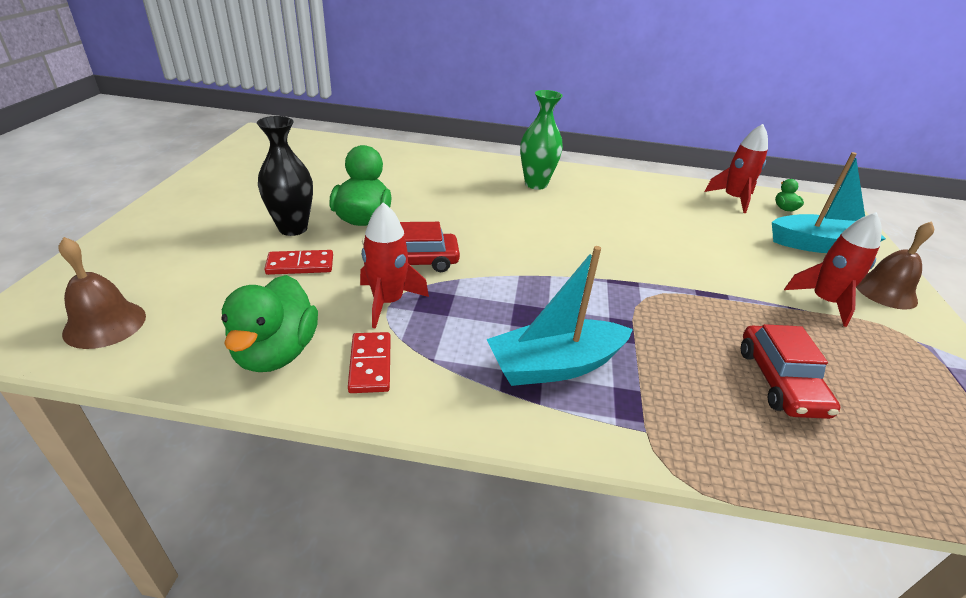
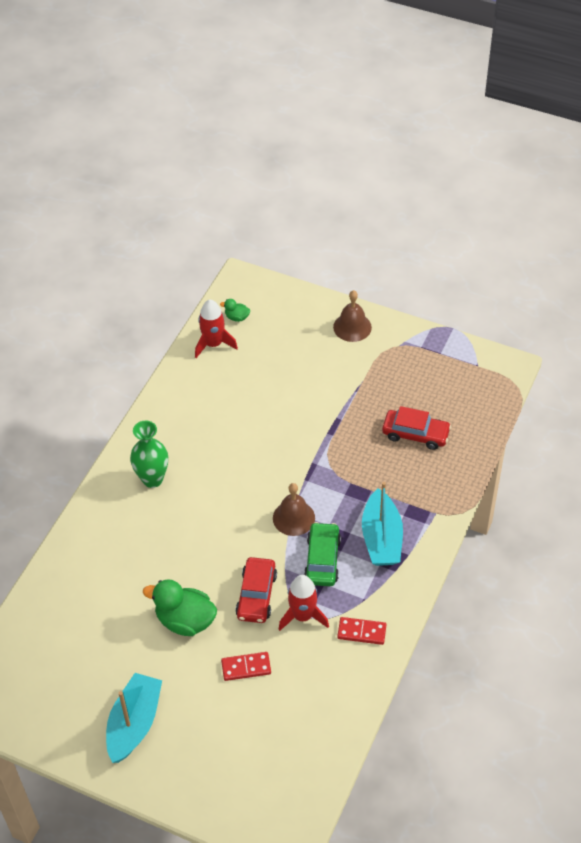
camera: 70 degrees left, 15 degrees up
brown bell [59,237,146,349] -> brown bell moved to [273,483,315,536]
green duck [221,275,318,372] -> none
black vase [257,116,313,236] -> none
red domino [264,250,333,275] -> red domino turned 75 degrees clockwise [221,652,271,681]
turquoise boat [772,152,886,253] -> turquoise boat moved to [106,673,162,763]
red rocket [784,212,882,327] -> none
none -> green car [304,522,341,586]

